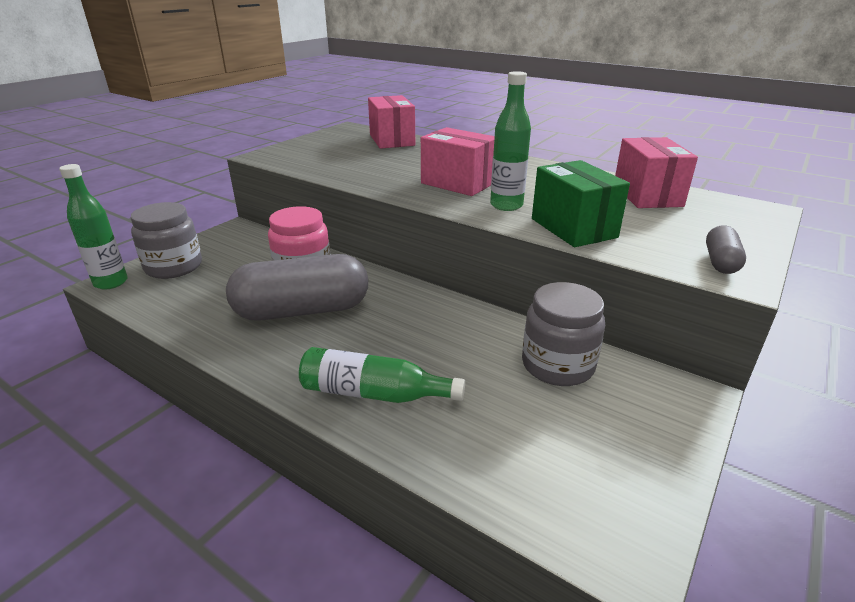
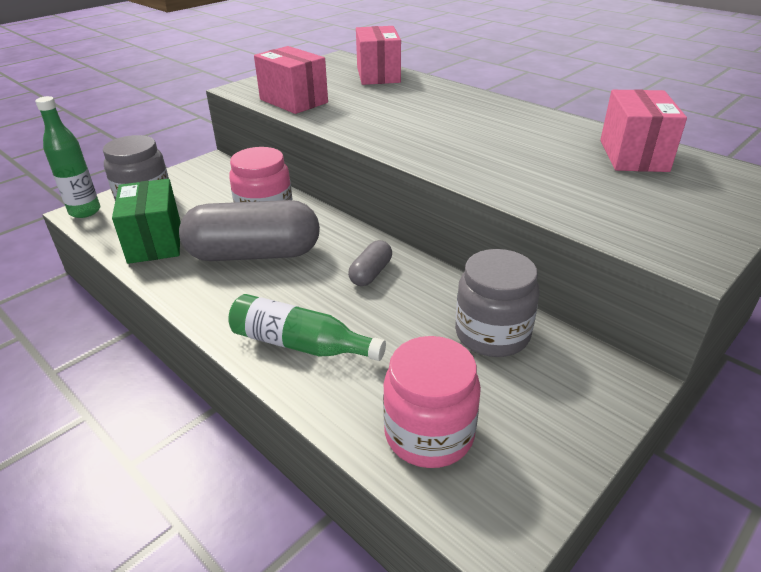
camera: 10 degrees right, 5 degrees up
pink box [421,127,495,196] -> pink box moved to [254,46,328,114]
green bottle [490,71,531,211] -> none
green box [532,160,630,247] -> green box moved to [112,179,181,264]
grey capsule [706,225,746,274] -> grey capsule moved to [348,240,392,286]
none -> pink jar [383,336,481,468]

